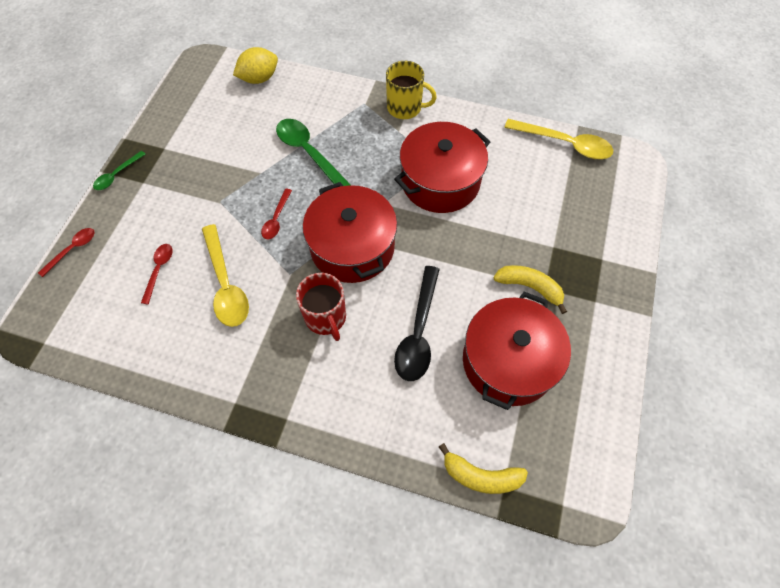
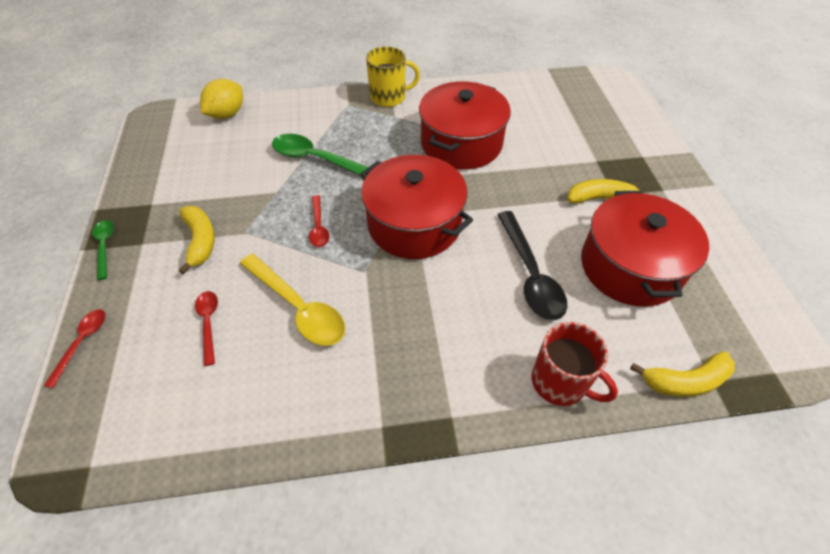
camera: 25 degrees left, 10 degrees down
green spoon [93,151,146,190] -> green spoon turned 150 degrees clockwise [93,220,114,280]
red mug [296,273,346,341] -> red mug moved to [532,322,618,406]
yellow spoon [504,119,613,159] -> none
none -> yellow banana [179,206,215,274]

